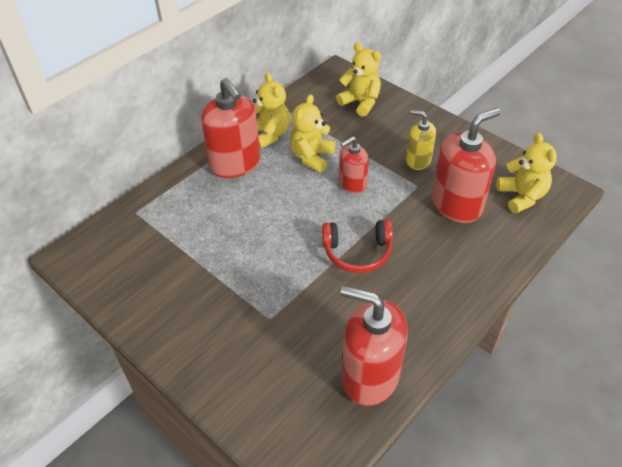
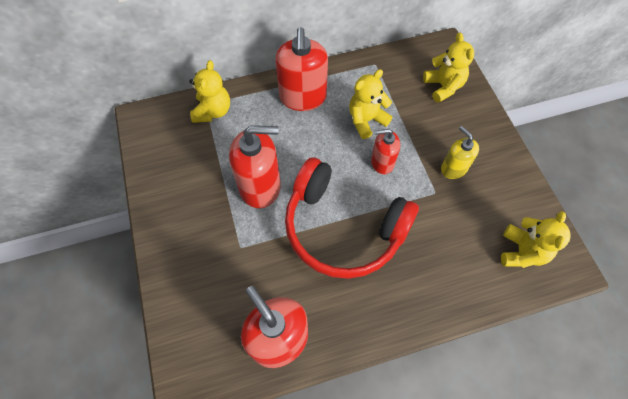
camera: 30 degrees right, 15 degrees up
yellow teddy bear [253,73,290,149] -> yellow teddy bear moved to [190,60,230,123]
red headphones [322,220,393,273] -> red headphones [285,158,419,279], size x1.90
red soap dispenser [431,108,501,223] -> red soap dispenser moved to [229,125,281,208]

